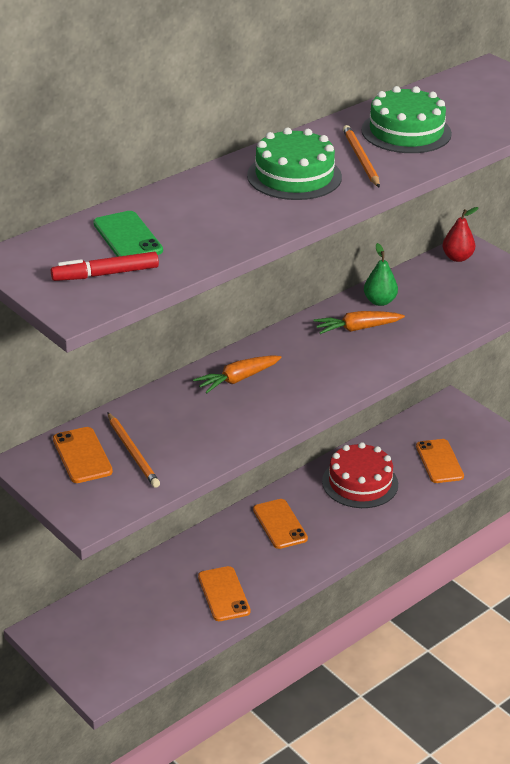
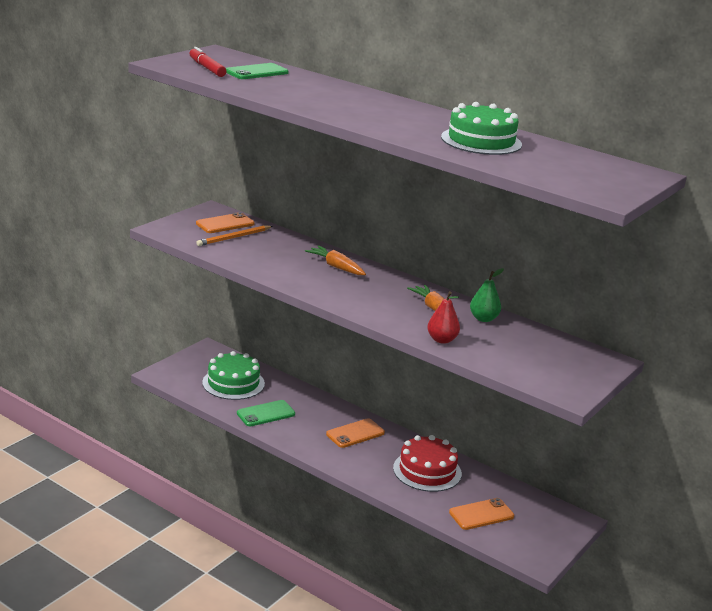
camera: 75 degrees right, 10 degrees down
orange phone [198,566,251,621] -> green phone [237,400,295,426]
green cake [247,127,342,200] -> green cake moved to [202,351,265,400]
orange pencil [343,125,380,188] -> none
red pear [443,207,479,262] -> red pear moved to [427,291,460,344]

